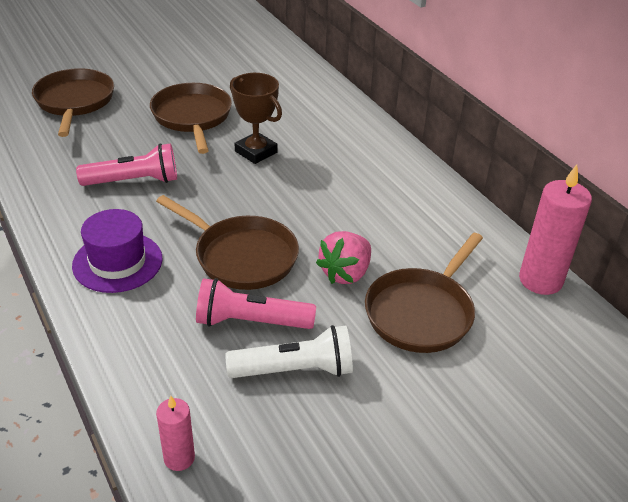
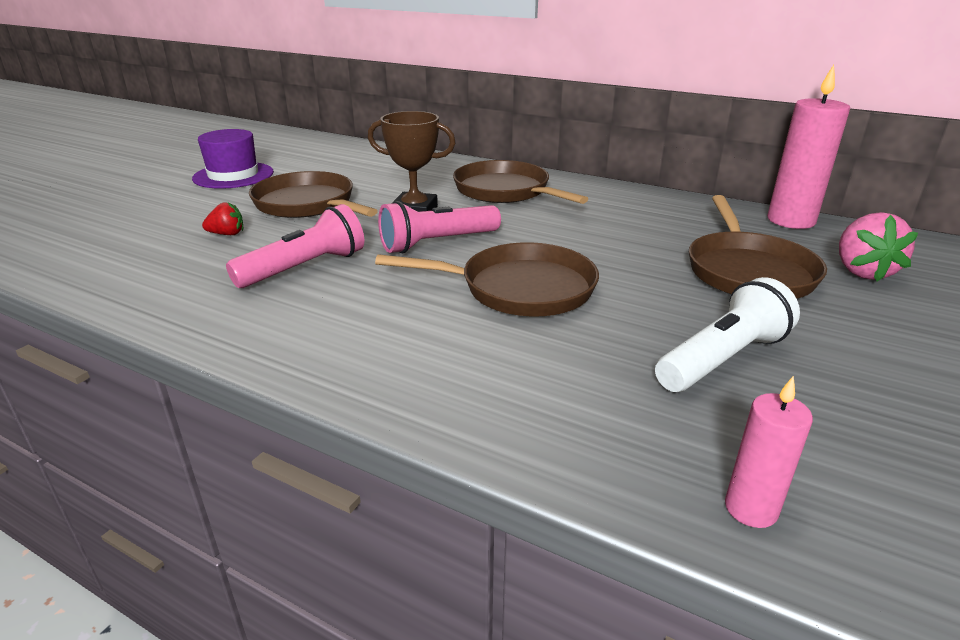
camera: 30 degrees left, 10 degrees down
brown pan [32,68,114,137] -> brown pan moved to [453,160,588,204]
purple hat [72,209,162,293] -> purple hat moved to [192,129,274,189]
pink flashlight [196,278,316,329] -> pink flashlight moved to [378,201,501,253]
pink strawberry [316,231,371,284] -> pink strawberry moved to [839,212,918,281]
none -> red strawberry [202,202,243,235]

